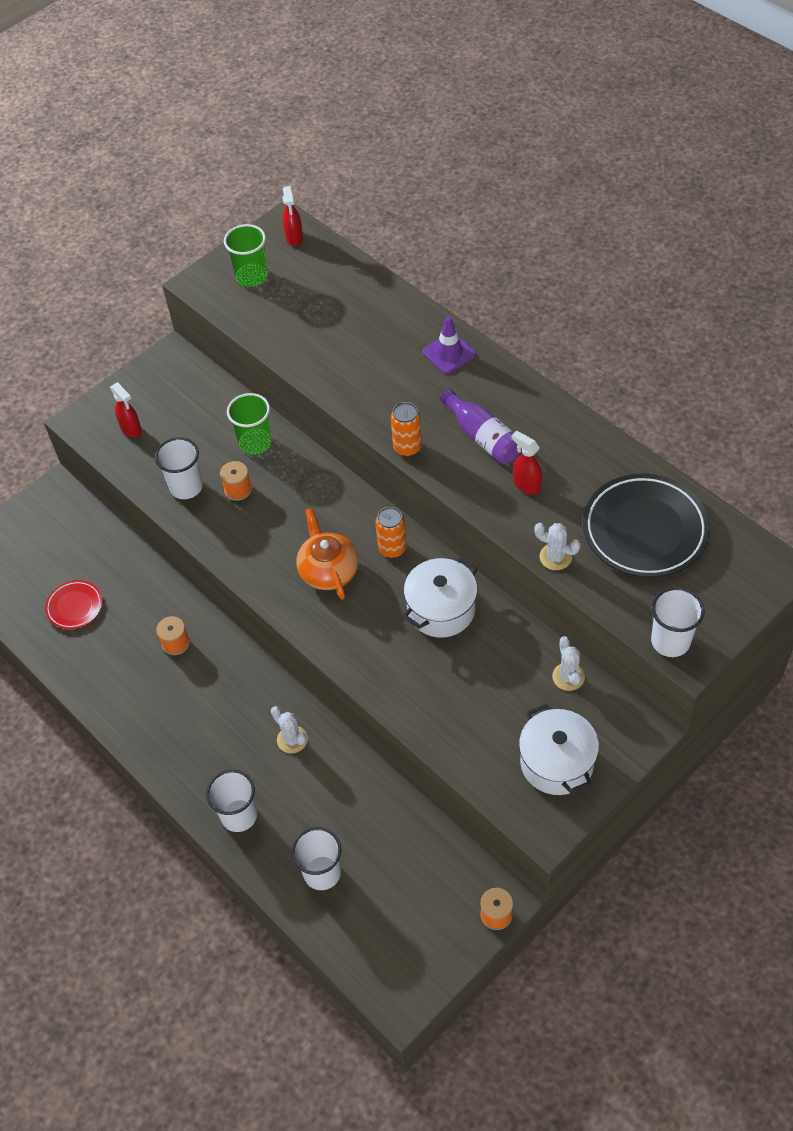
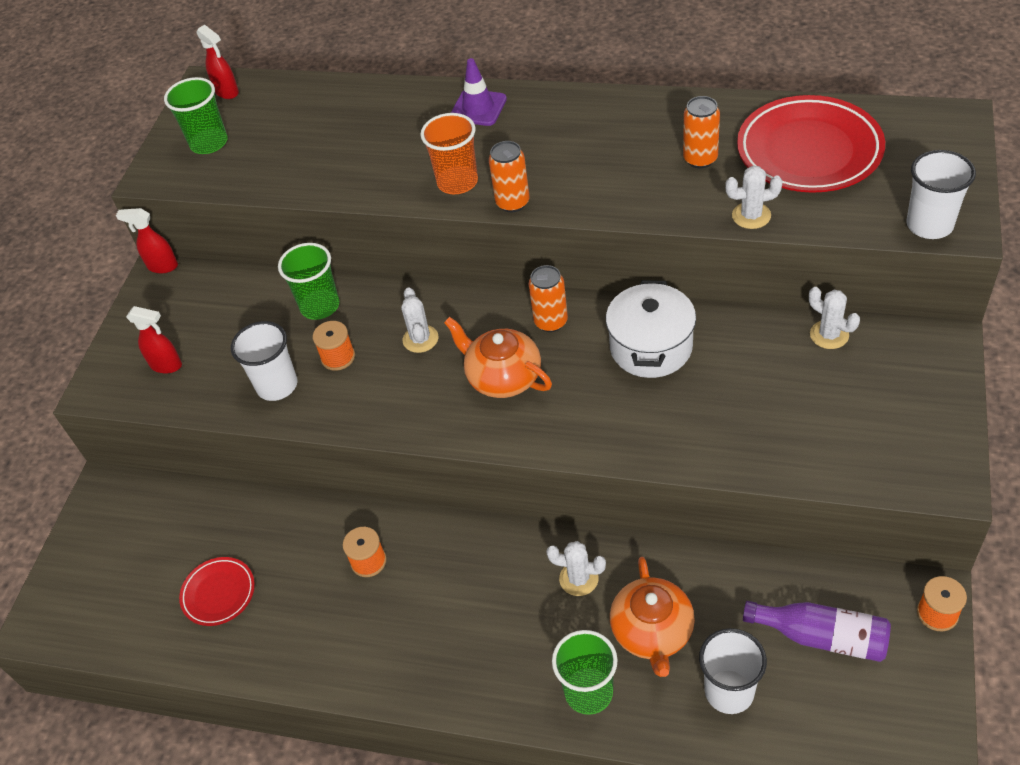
camera: 30 degrees left, 5 degrees down
white cup [206,770,257,832] -> green cup [552,630,618,715]
purple bottle [440,389,522,464] -> purple bottle moved to [743,601,891,662]
red spray bottle [511,431,542,495] -> red spray bottle moved to [116,208,178,273]
white pot [519,703,599,795] -> none
black plate [583,474,710,578] -> red plate [737,95,885,193]
none -> white cactus [401,287,438,353]
none -> orange cup [420,113,478,194]
none -> orange teapot [610,557,695,677]
none -> orange can [683,96,720,168]

